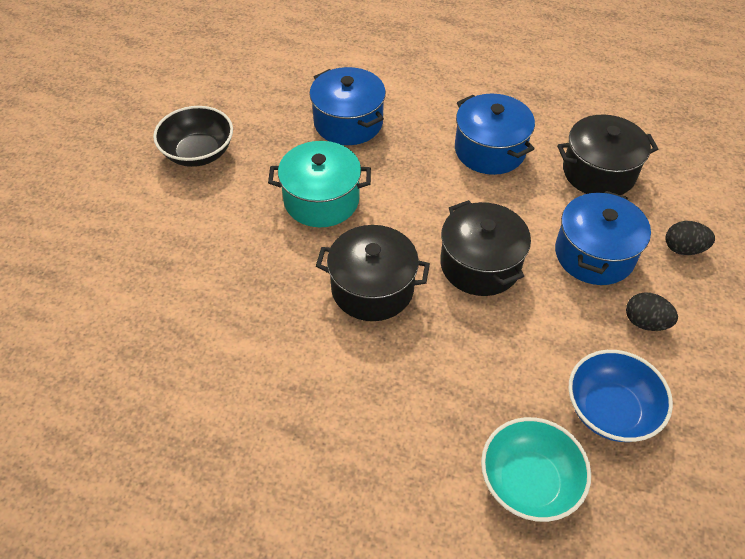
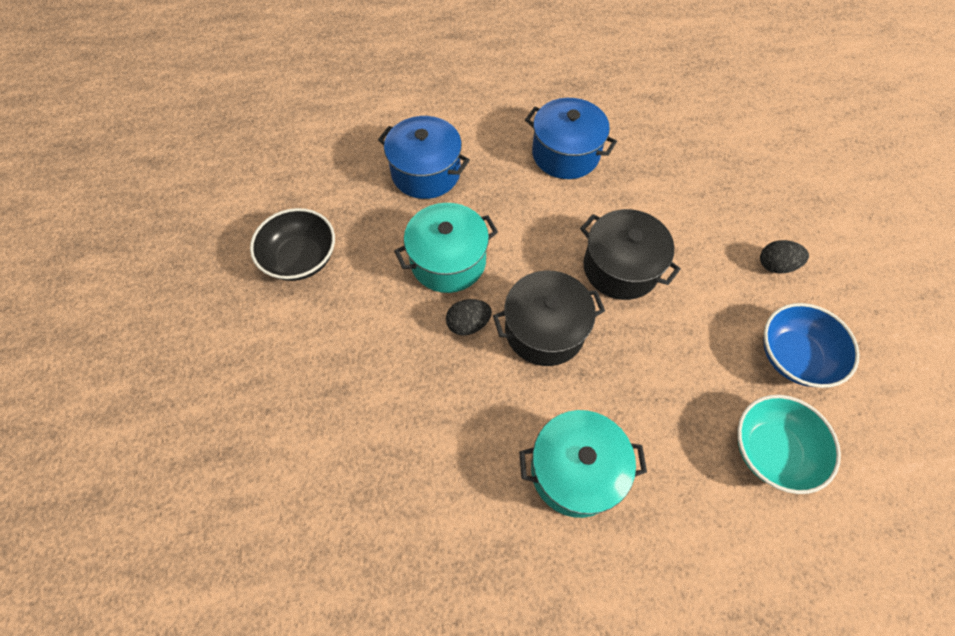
camera: 25 degrees left, 10 degrees up
blue pot [555,191,651,285] -> none
black pot [557,115,658,195] -> none
black egg [666,221,715,255] -> black egg moved to [446,299,492,336]
none -> turquoise pot [519,410,647,518]

